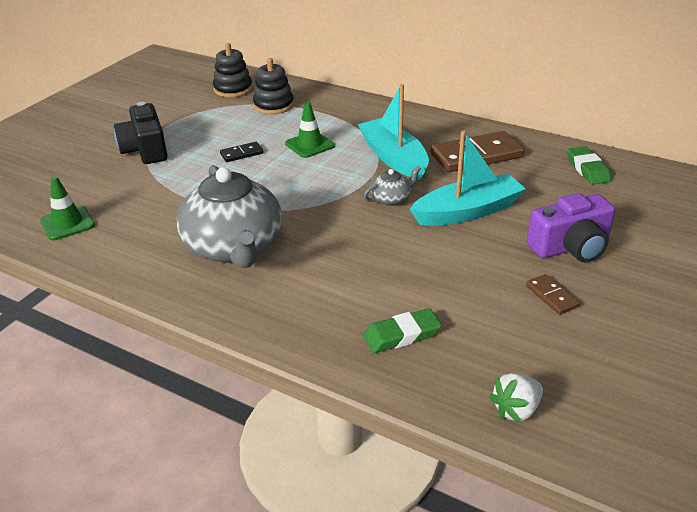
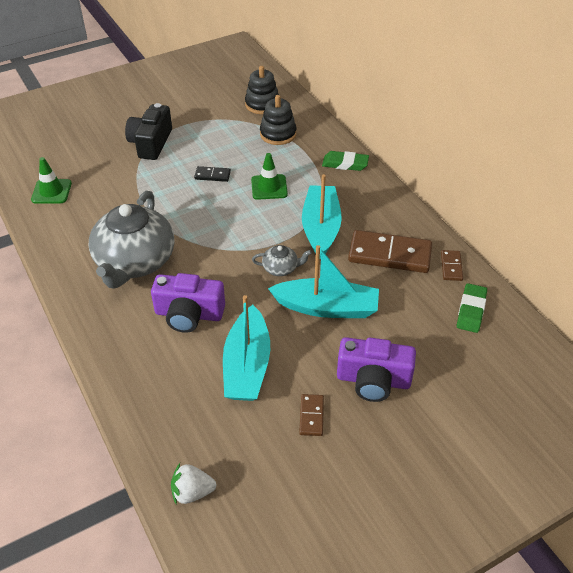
camera: 30 degrees right, 10 degrees up
green eraser [363,308,442,353] -> green eraser moved to [322,151,369,171]
none -> purple camera [151,273,225,333]
none -> turquoise boat [223,295,270,401]
none -> brown domino [441,250,463,281]

